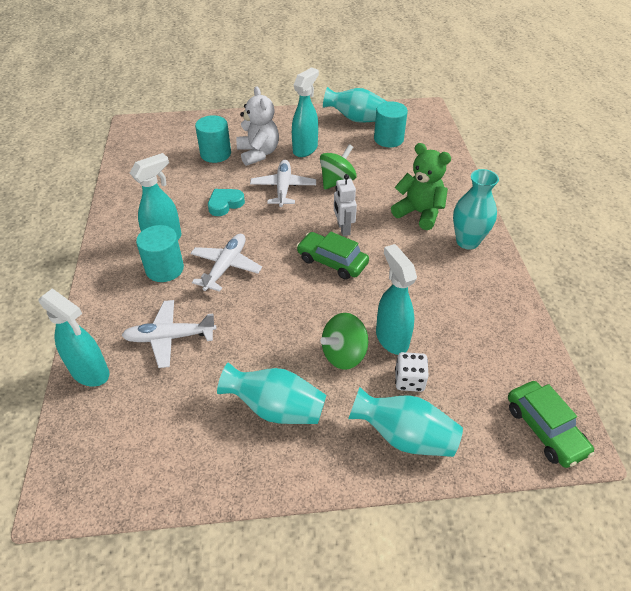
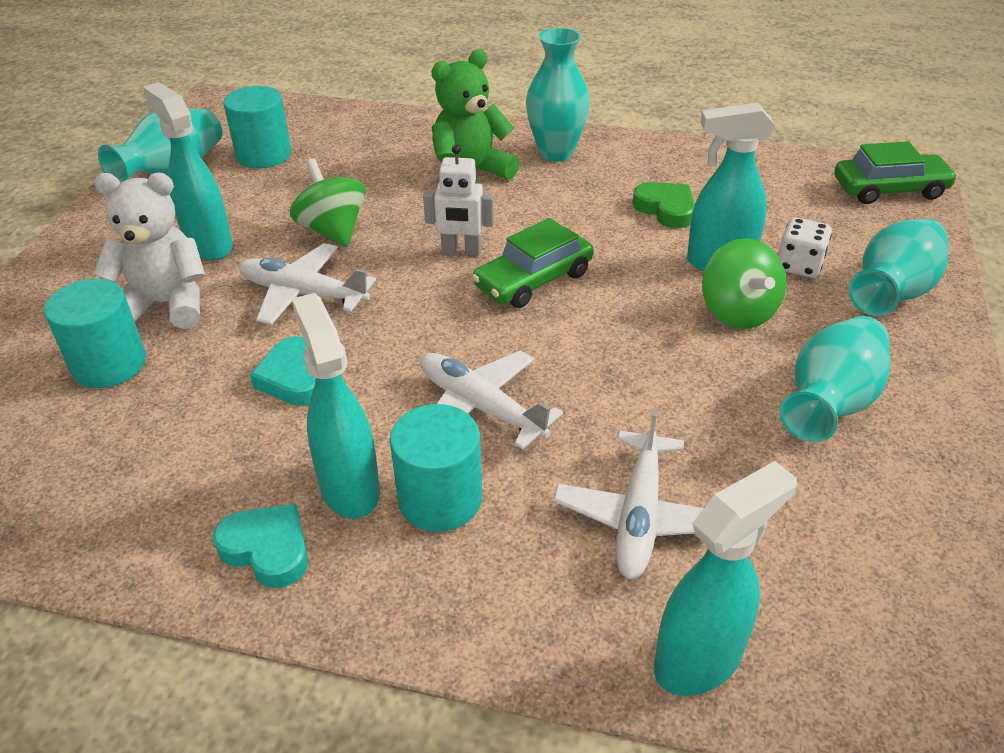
camera: 70 degrees left, 5 degrees down
none -> turquoise heart [213,504,308,588]
none -> green heart [632,182,695,229]

